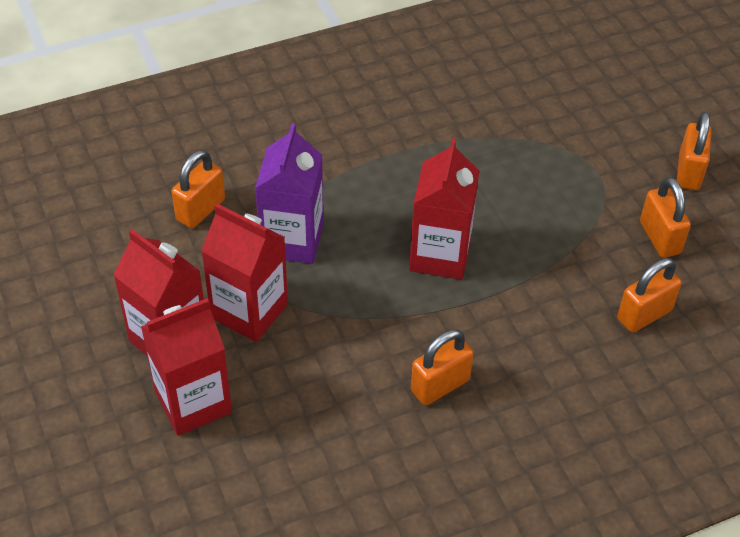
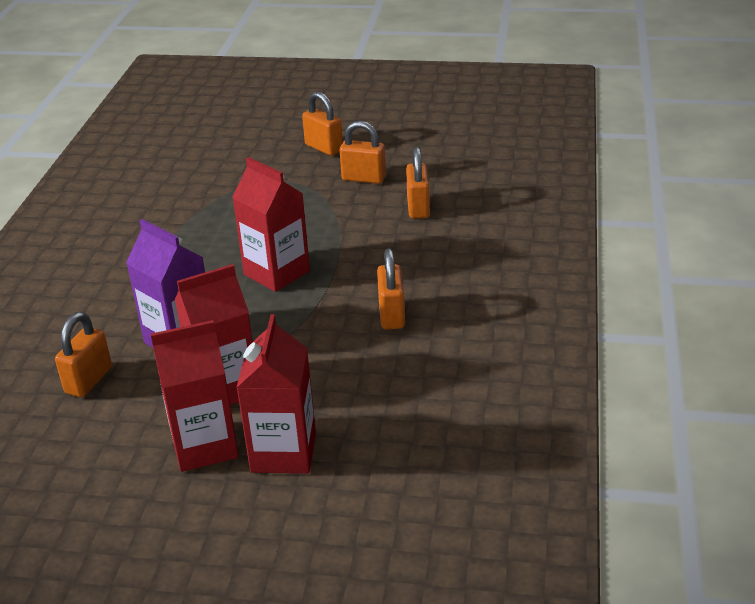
camera: 55 degrees left, 15 degrees down
orange padlock [171,150,225,228] -> orange padlock turned 45 degrees clockwise [55,312,112,397]

